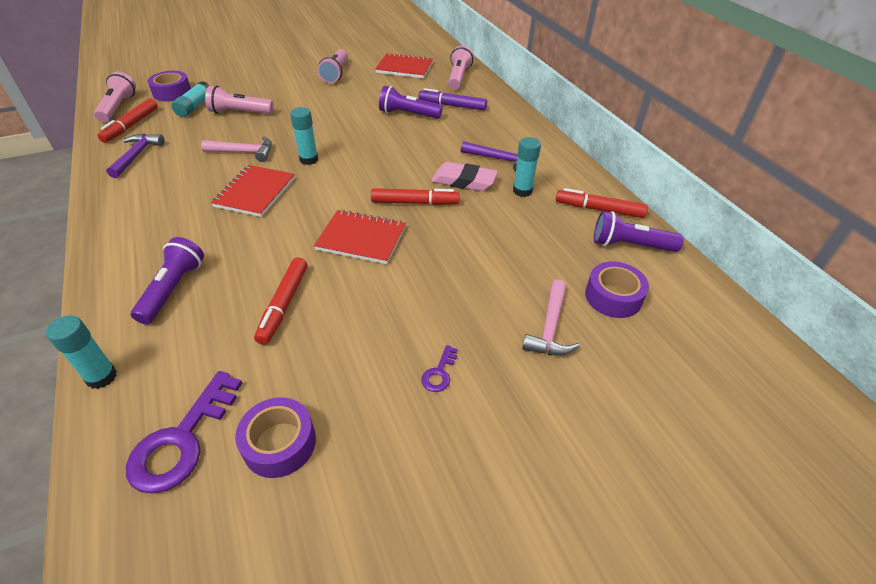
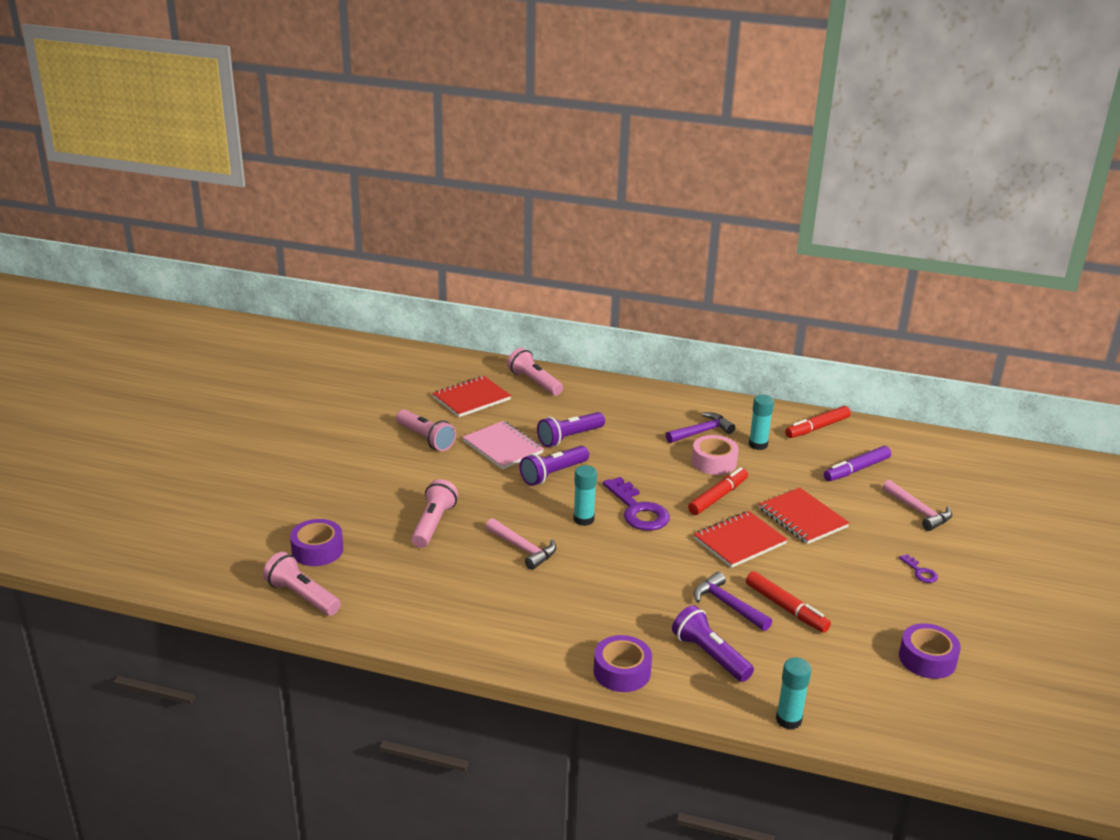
camera: 50 degrees left, 15 degrees down
red marker [98,99,158,143] -> none
purple hammer [106,133,165,178] -> purple hammer moved to [694,572,772,631]
purple key [126,371,242,494] -> purple key moved to [603,477,670,531]
turquoise glue stick [171,81,210,117] -> none
pink hammer [201,136,272,162] -> pink hammer turned 90 degrees clockwise [486,518,556,570]
pink flashlight [205,86,274,114] -> pink flashlight turned 150 degrees clockwise [411,479,458,548]
red notebook [211,165,295,217] -> red notebook moved to [759,488,850,544]
purple marker [418,88,487,111] -> purple marker moved to [824,446,891,481]
pink eraser [432,162,498,191] -> pink tape [692,435,739,475]
purple tape [585,262,649,318] -> purple tape moved to [594,635,652,692]
purple flashlight [594,211,684,252] -> purple flashlight moved to [520,446,589,486]
none -> pink notebook [463,421,544,470]

